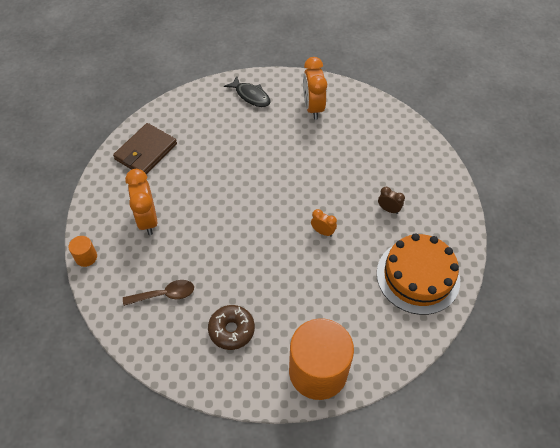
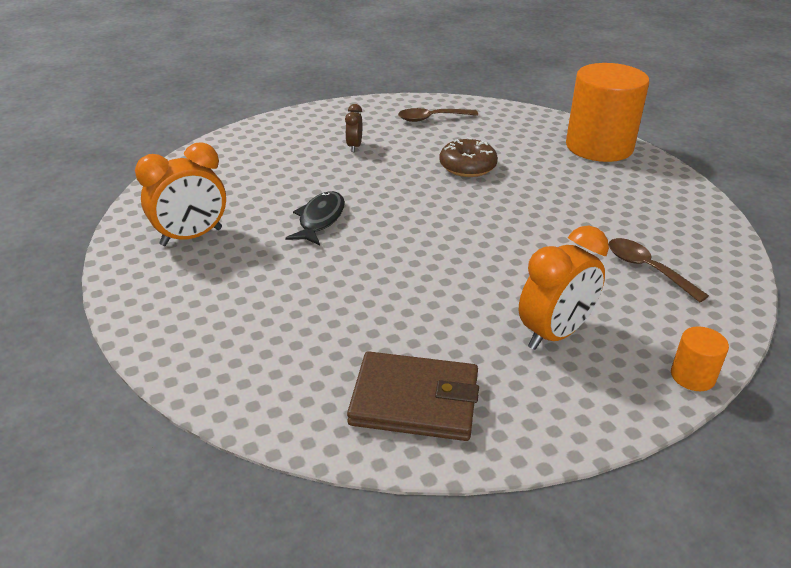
camera: 115 degrees left, 20 degrees down
brown donut [208,305,255,350] -> brown donut moved to [439,137,498,177]
black fish [224,76,271,107] -> black fish moved to [285,191,345,245]
orange clock [311,209,337,237] -> none
orange cake [377,233,460,315] -> brown spoon [398,108,478,122]

